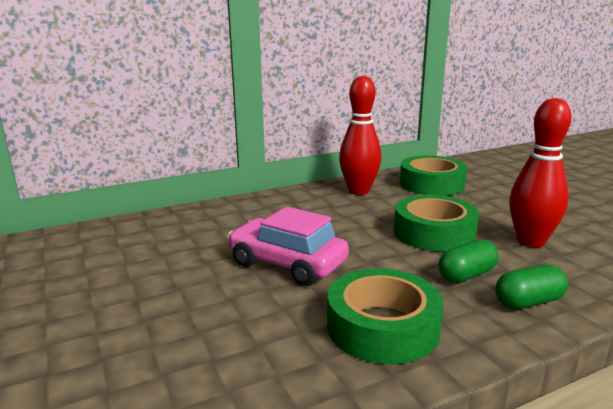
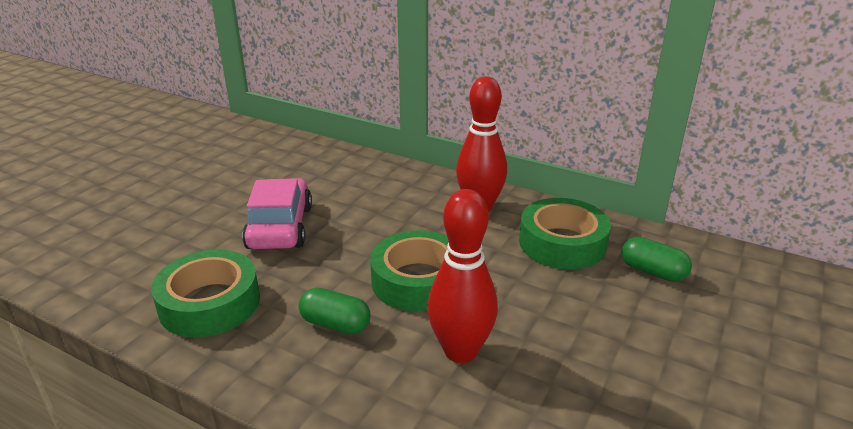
camera: 55 degrees right, 10 degrees up
green capsule [495,265,568,309] -> green capsule moved to [622,237,692,282]

